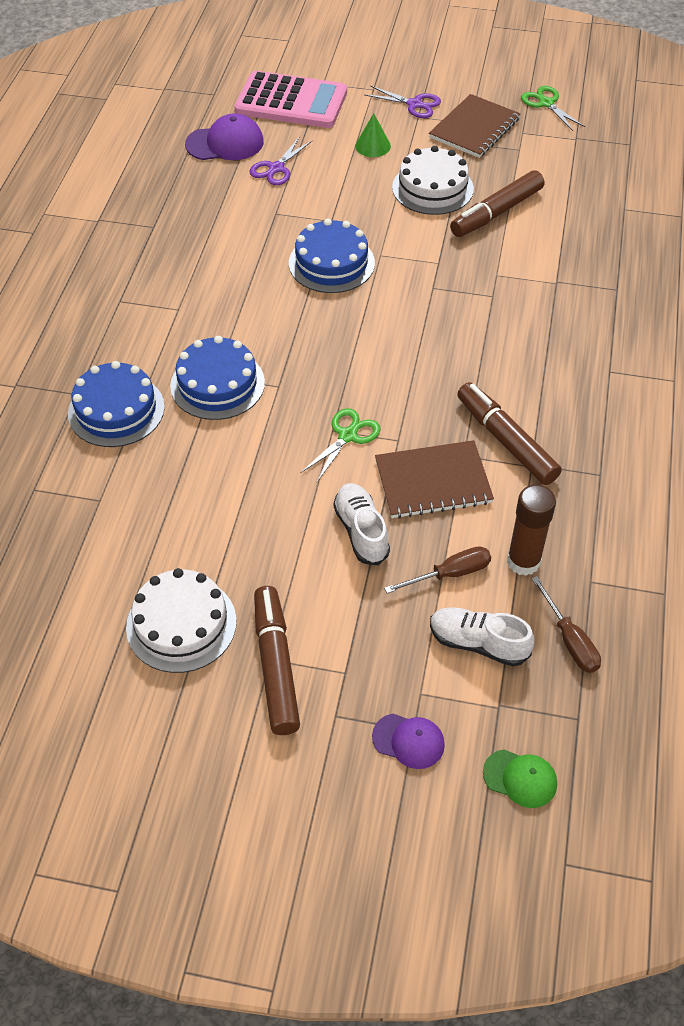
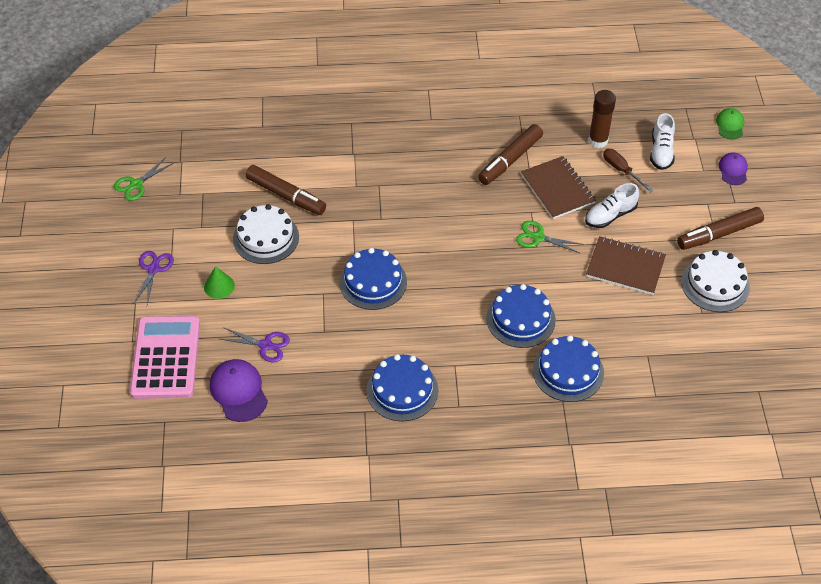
camera: 105 degrees left, 0 degrees up
brown notebook [429,94,521,158] -> brown notebook moved to [586,236,666,295]
brown screwdriver [531,576,601,673] -> none
none -> blue cake [367,354,438,421]

